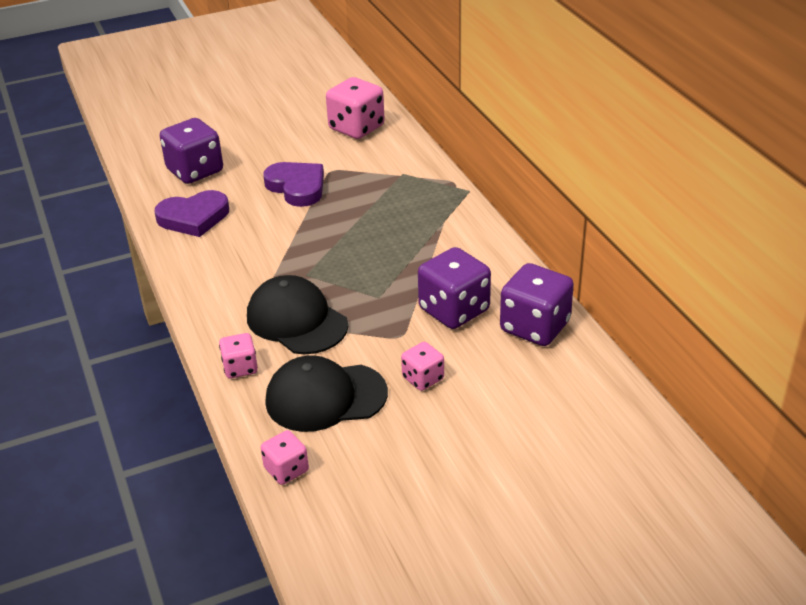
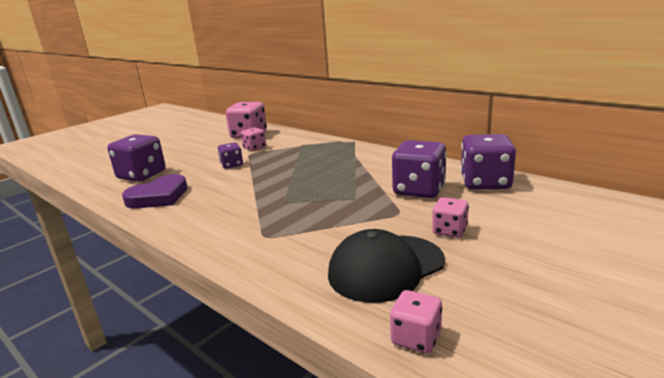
camera: 25 degrees left, 15 degrees down
pink dice [219,333,258,379] -> pink dice moved to [241,127,266,151]
black cap [247,275,348,354] -> none
purple heart [263,162,324,207] -> purple dice [218,142,243,169]

